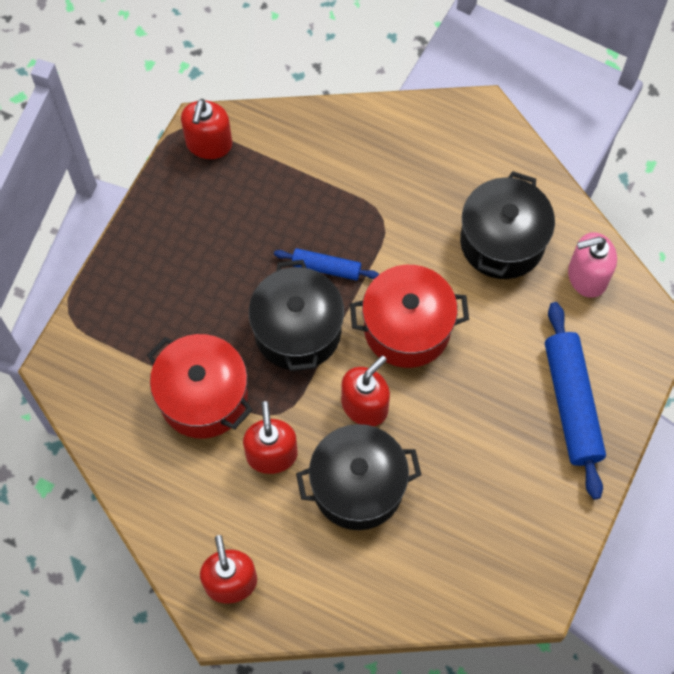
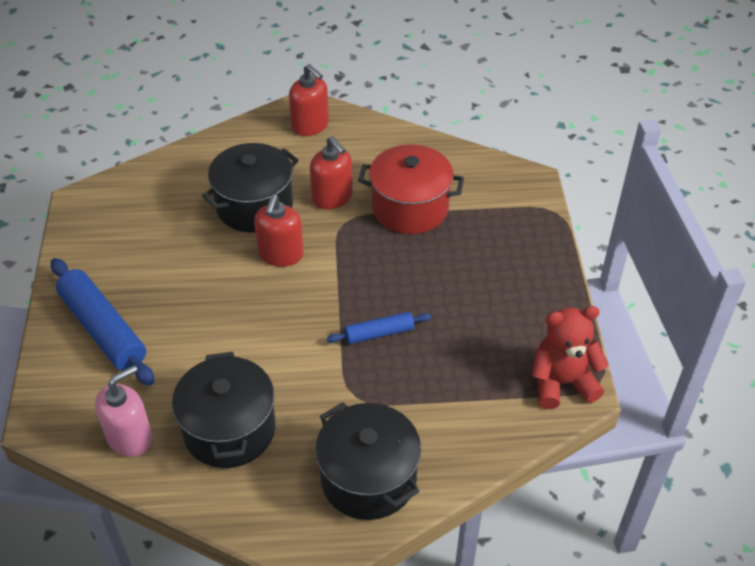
camera: 150 degrees right, 20 degrees down
red soap dispenser [181,99,232,159] -> red teddy bear [532,306,609,409]
black pot [249,260,344,371] -> black pot moved to [315,402,421,520]
red pot [350,265,469,368] -> none

